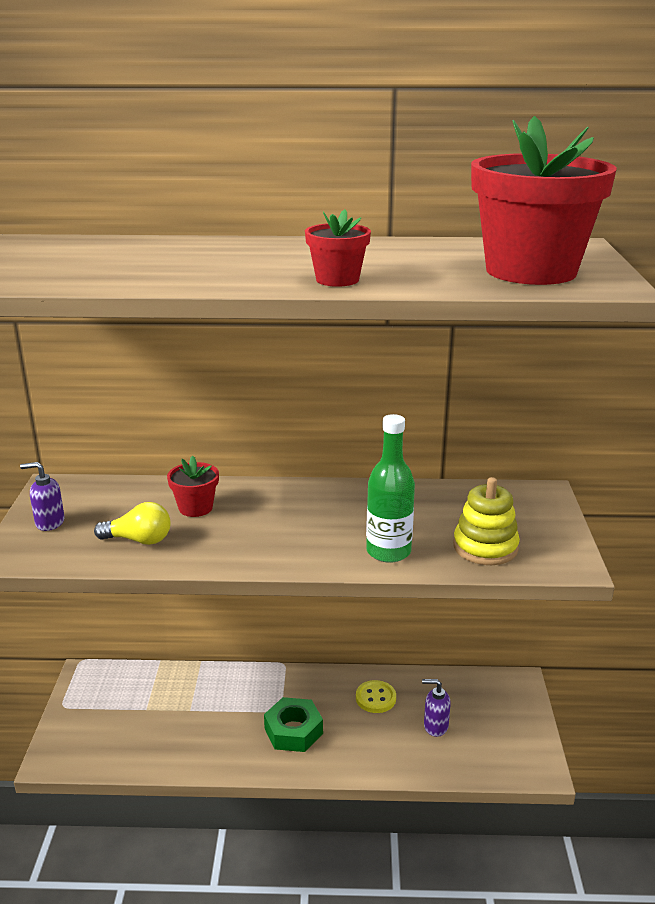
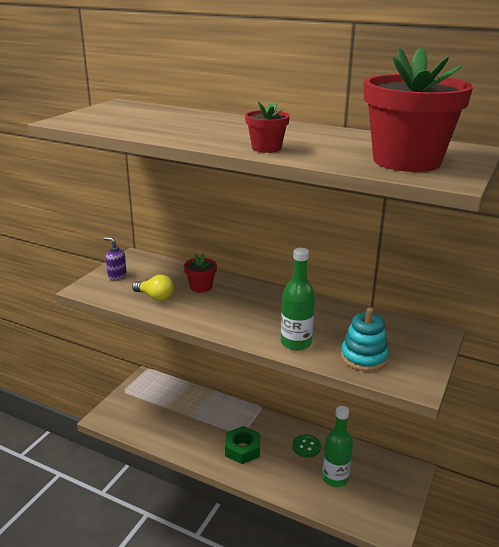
camera: 25 degrees right, 0 degrees up
yellow button [356,680,396,713] -> green button [293,434,321,458]
purple soap dispenser [422,679,451,737] -> green bottle [322,406,353,487]
yellow stacking toy [453,477,520,565] -> turquoise stacking toy [341,308,389,371]

